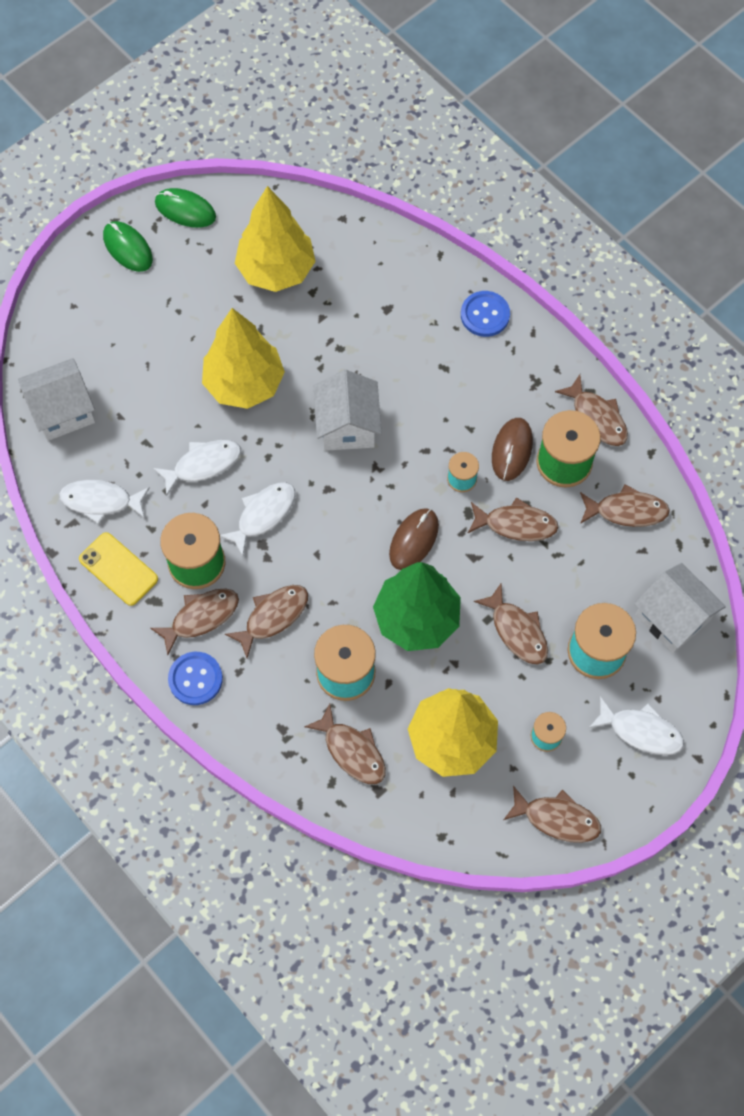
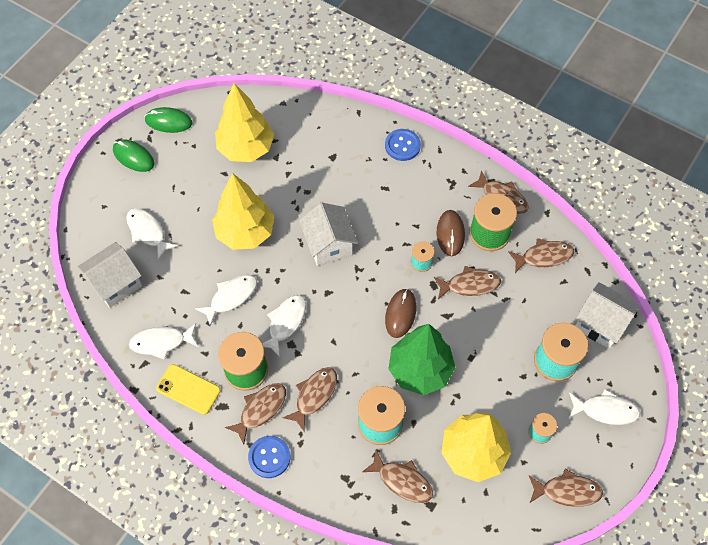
camera: 15 degrees left, 5 degrees down
brown fish [474,583,548,665] -> none
none -> white fish [126,208,178,260]

